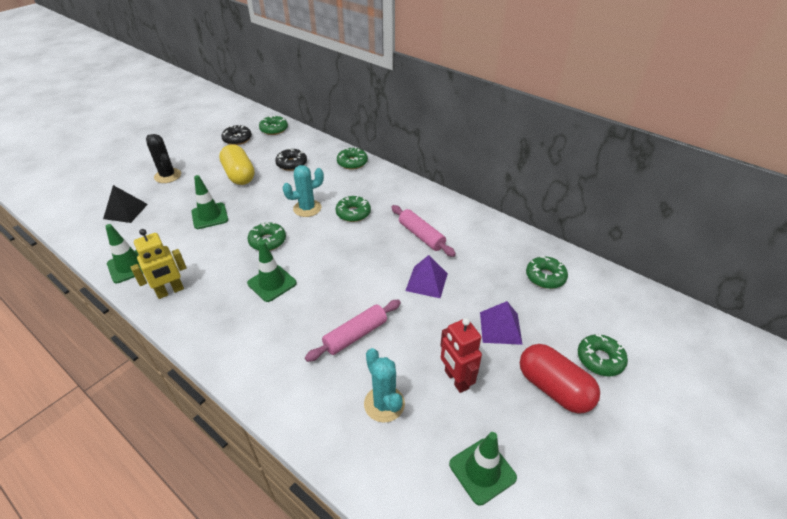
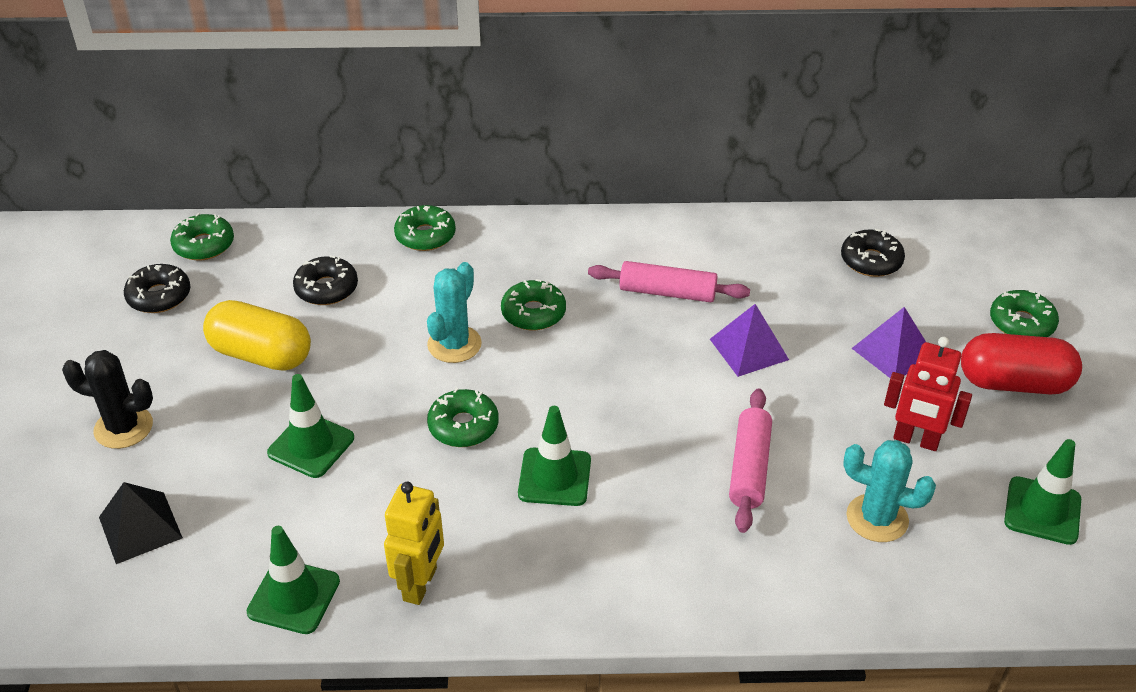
camera: 40 degrees left, 0 degrees up
green donut [526,256,568,289] -> black donut [841,229,905,277]

